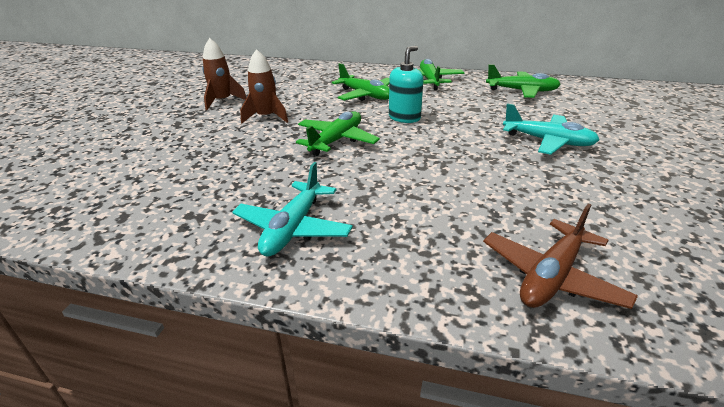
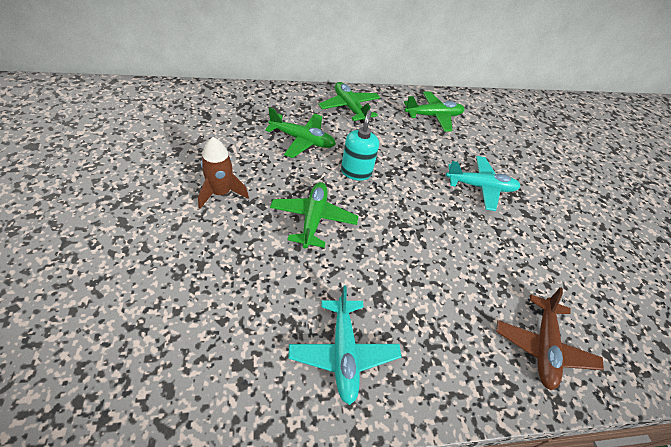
camera: 30 degrees left, 15 degrees up
brown rocket [202,38,246,110] -> none

